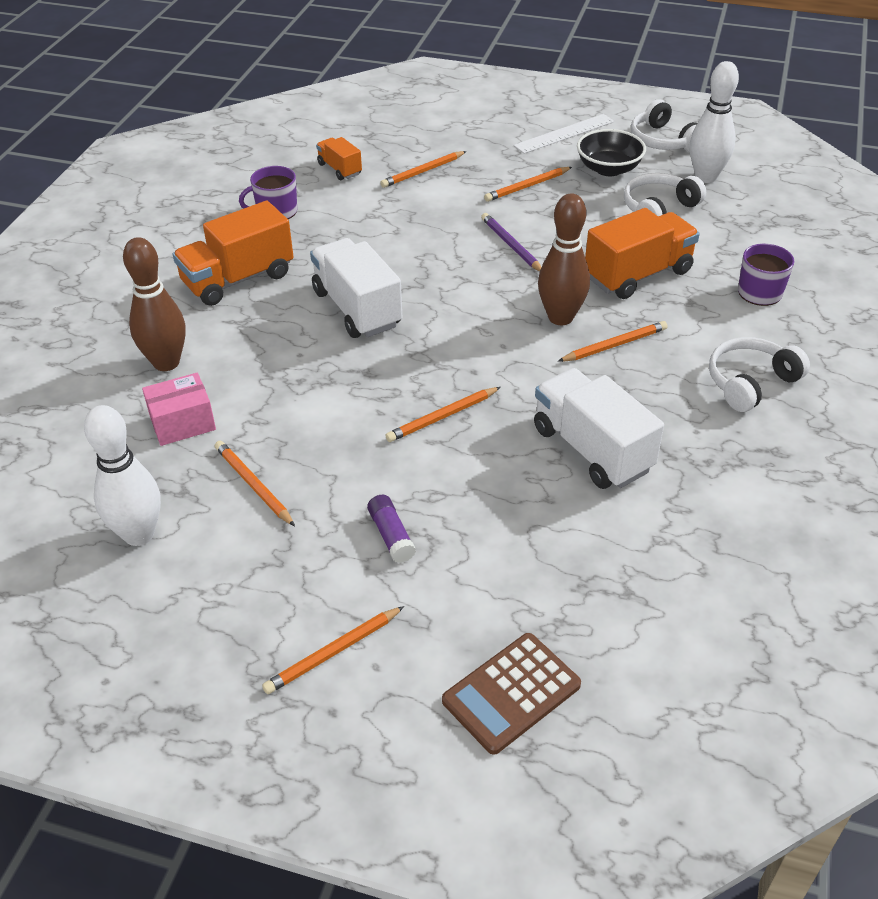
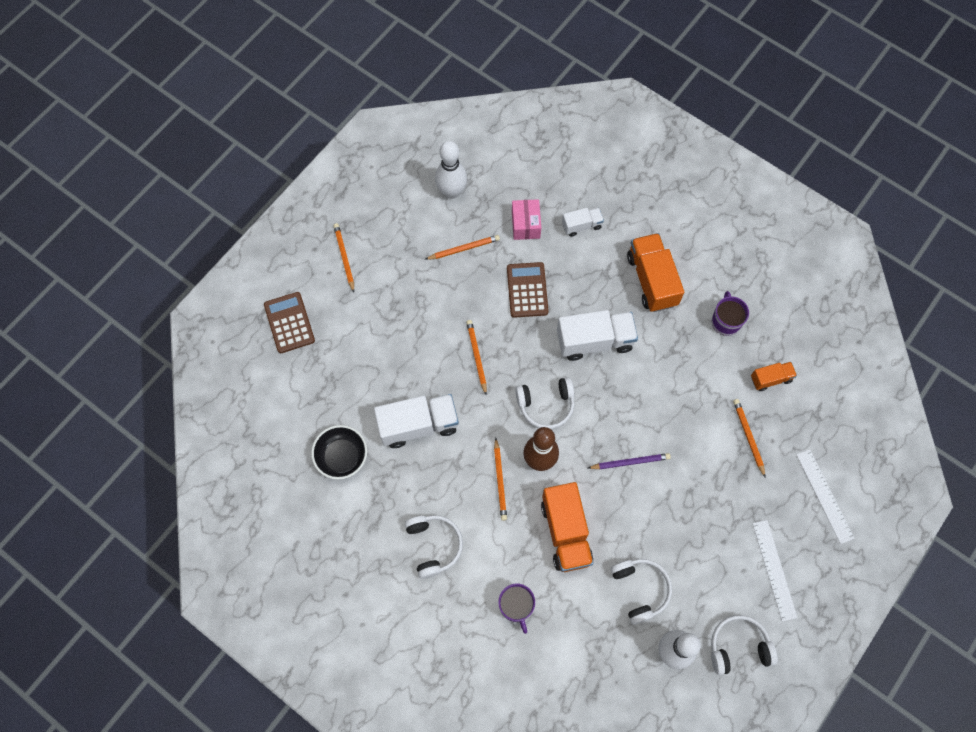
camera: 110 degrees right, 25 degrees up
brown bowling pin [123,237,186,371] -> white truck [562,208,604,237]
purple glue stick [367,495,416,563] -> none
orange pencil [484,167,572,202] -> none
black bowl [577,129,646,176] -> black bowl moved to [311,425,367,479]
none -> brown calculator [507,262,549,318]
none -> white headphones [515,377,574,429]
none -> white ruler [796,449,855,544]

